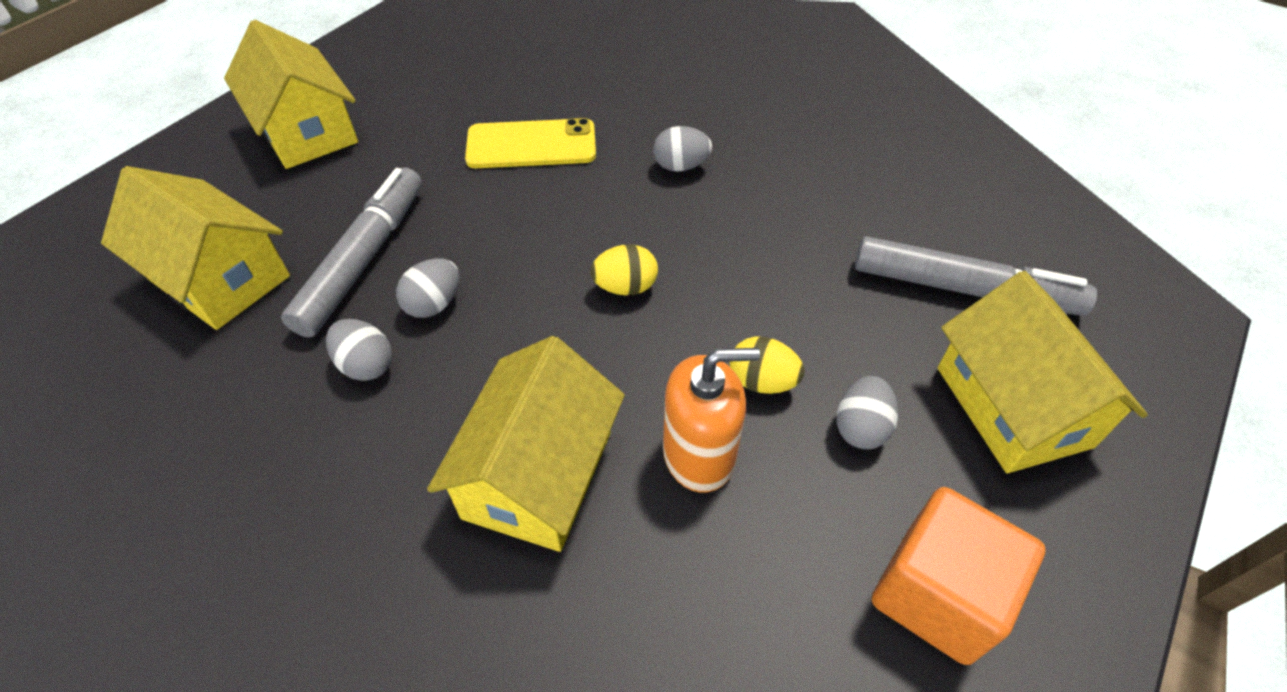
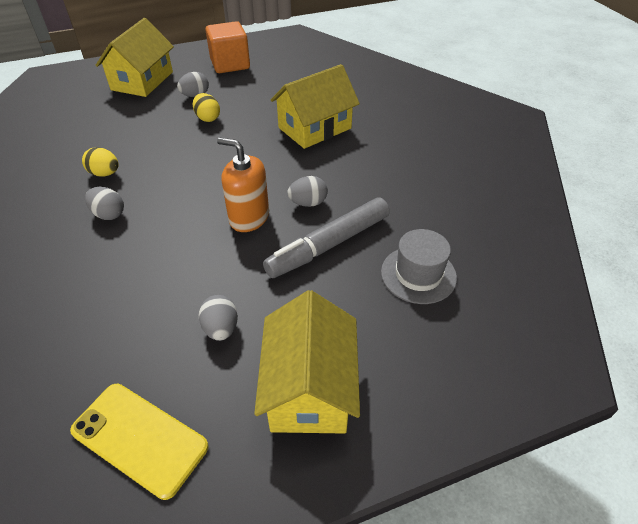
camera: 145 degrees left, 5 degrees down
yellow house [101,166,290,330] -> grey hat [381,229,457,304]
grey egg [326,319,392,381] -> grey egg moved to [199,295,238,341]
yellow phone [465,118,596,168] -> yellow phone moved to [70,384,209,500]
yellow egg [590,244,658,296] -> yellow egg moved to [82,147,119,177]
orange soap dispenser [663,348,760,493] -> orange soap dispenser moved to [217,138,269,232]
grey marker [855,236,1097,316] -> none

